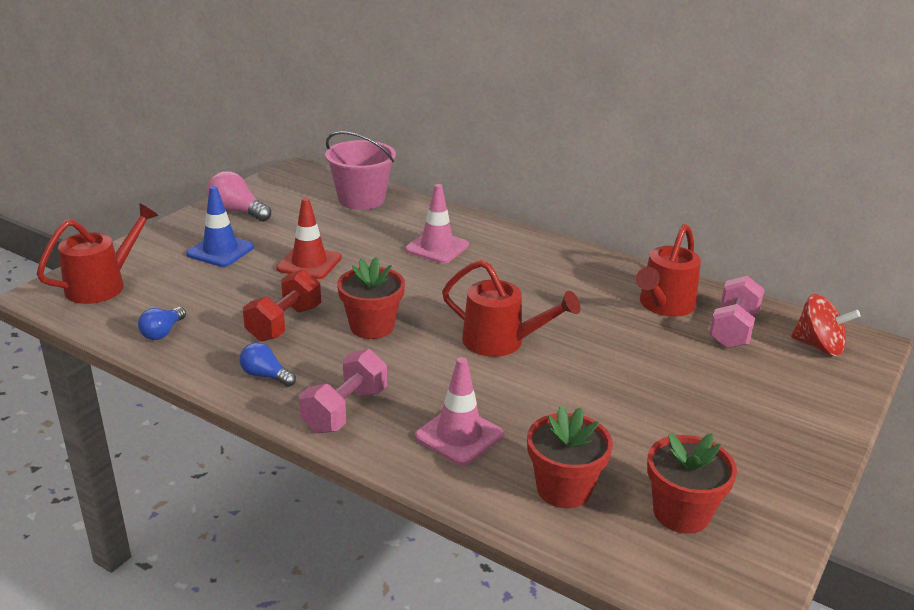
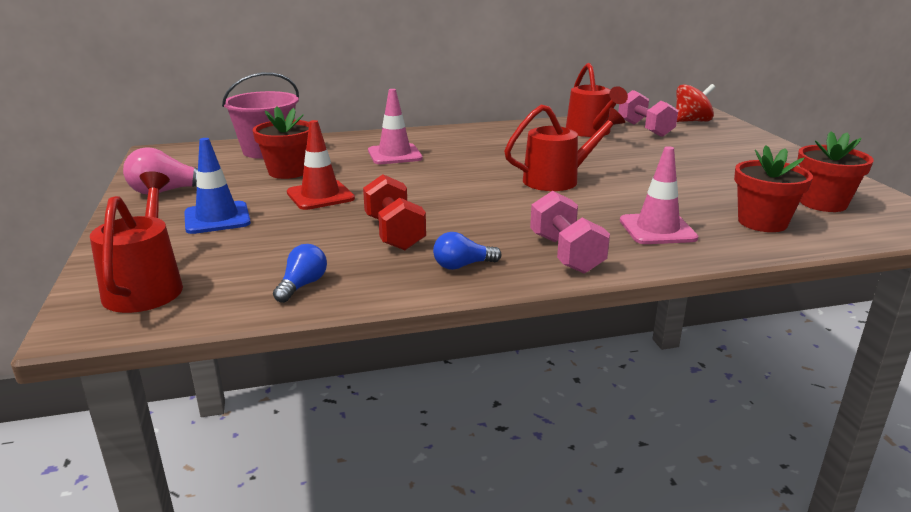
camera: 45 degrees left, 5 degrees down
blue light bulb [138,307,186,340] -> blue light bulb turned 135 degrees counterclockwise [273,244,327,303]
red flower pot [337,257,405,339] -> red flower pot moved to [253,106,309,179]

